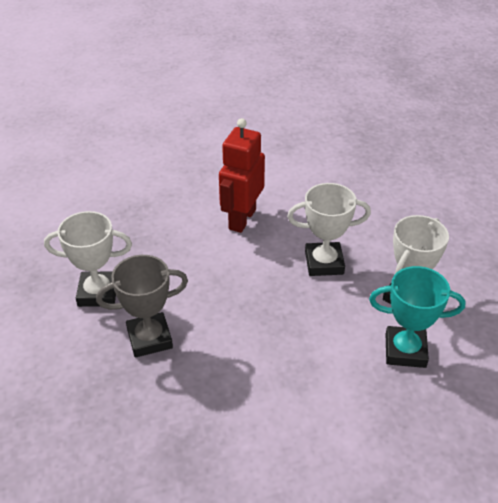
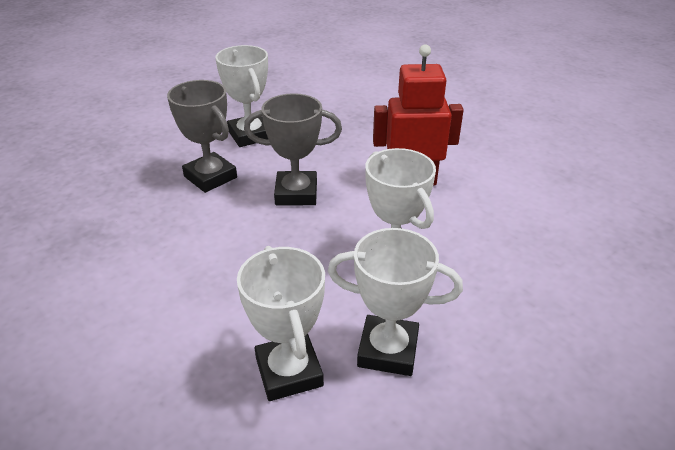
camera: 65 degrees right, 5 degrees down
turquoise trophy [369,266,465,368] -> white trophy [237,246,325,401]
none -> grey trophy [244,93,342,205]

